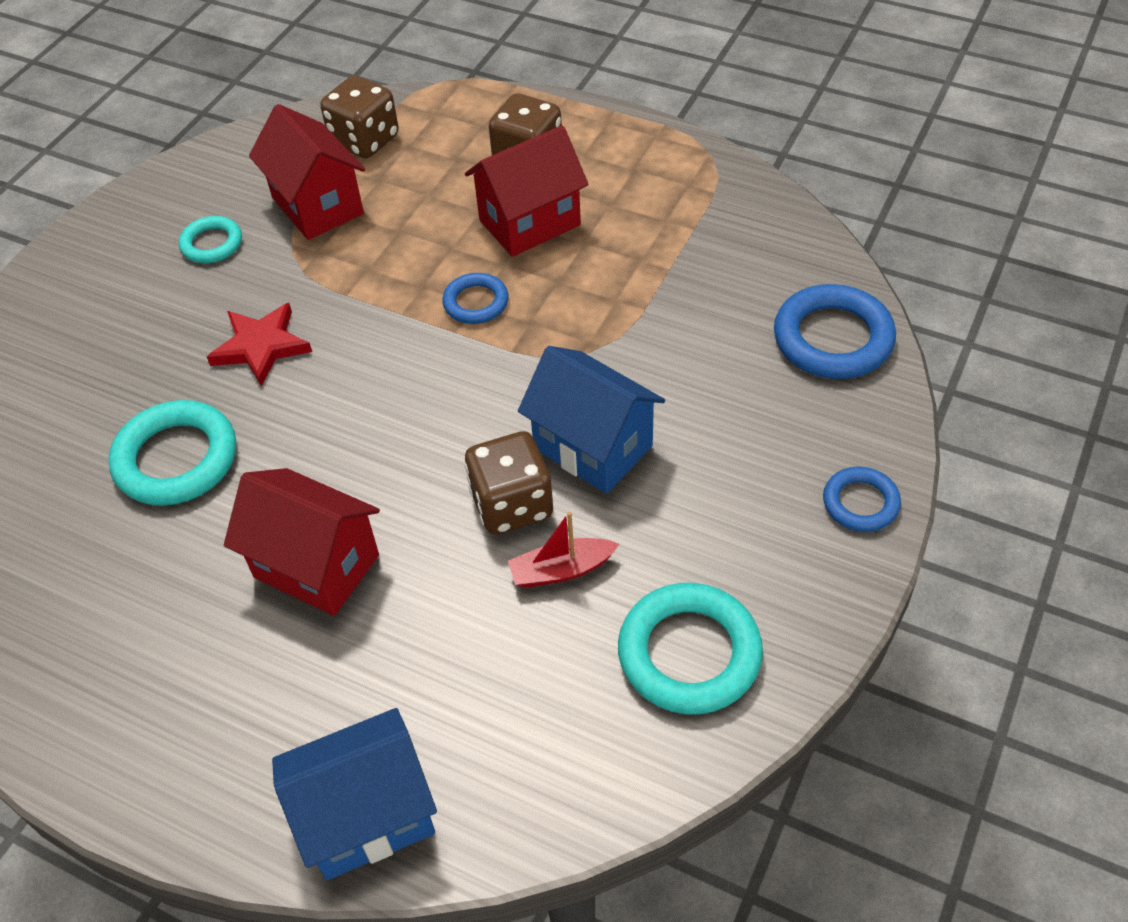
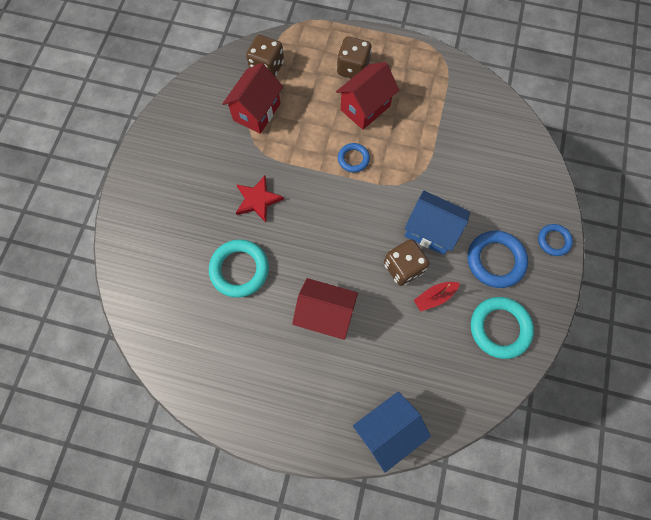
camera: 15 degrees left, 20 degrees up
turquoise ring [179,216,242,263] -> none
red house [249,104,365,240] -> red house turned 75 degrees clockwise [222,63,283,134]
blue ring [774,284,896,379] -> blue ring moved to [468,231,528,288]

